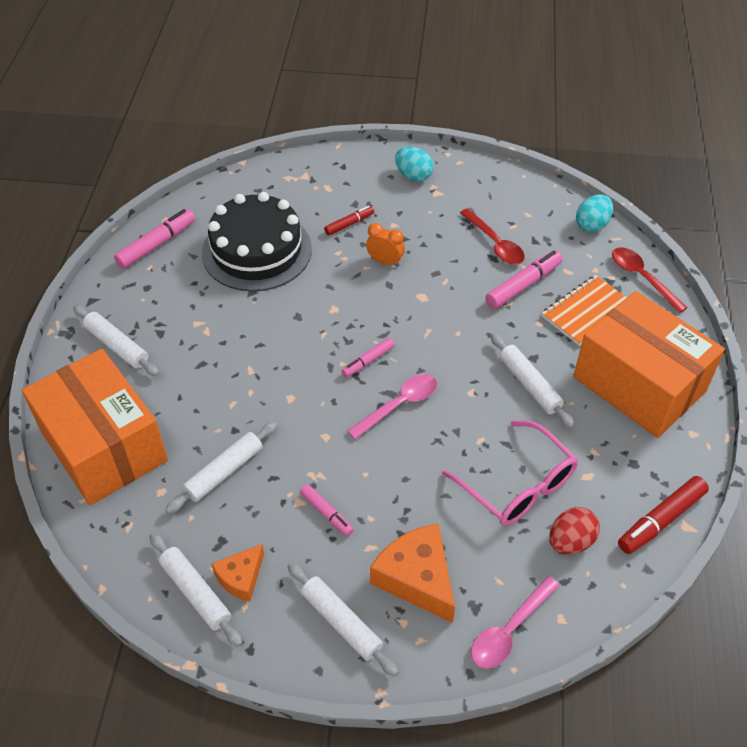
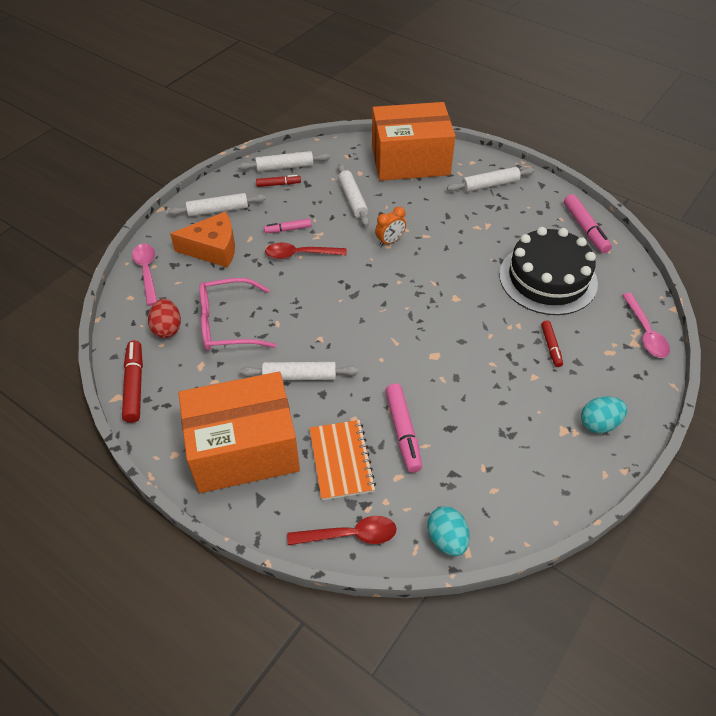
camera: 120 degrees right, 0 degrees up
orange cheese [211,544,264,602] -> red marker [256,175,301,187]
pink marker [342,338,395,377] -> none
pink spoon [347,374,437,439] -> pink spoon moved to [622,293,670,358]
orange clock [366,223,405,267] -> orange clock moved to [375,207,406,246]
red spoon [460,208,525,264] -> red spoon moved to [265,242,347,259]

